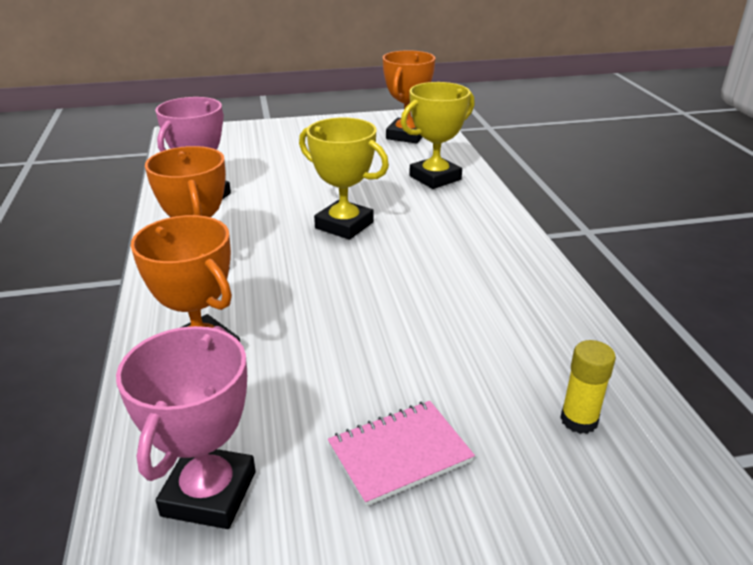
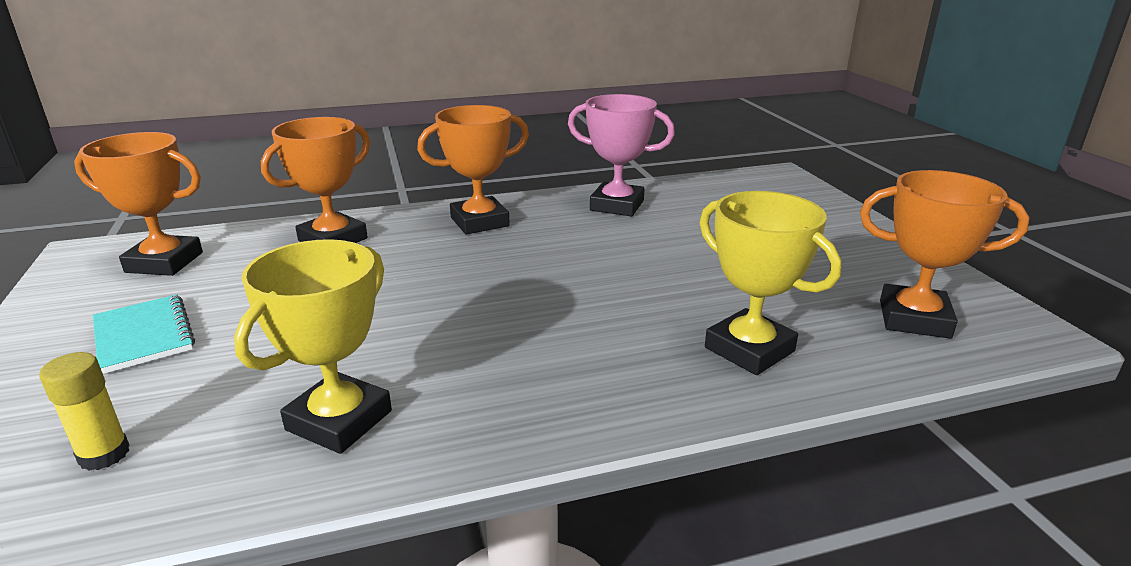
camera: 85 degrees right, 5 degrees down
pink trophy [116,326,256,529] -> orange trophy [74,132,203,276]
yellow trophy [299,117,389,240] -> yellow trophy moved to [234,239,392,454]
pink notebook [328,401,475,506] -> turquoise notebook [93,295,195,374]

